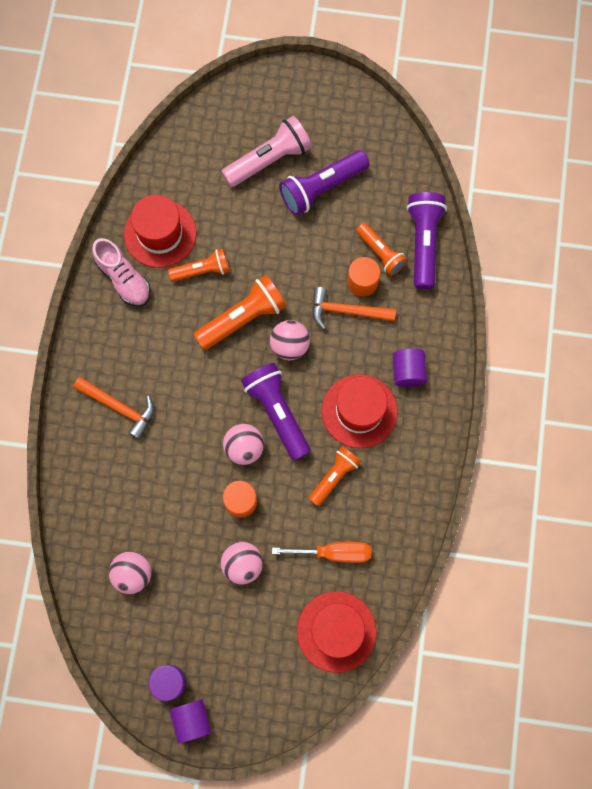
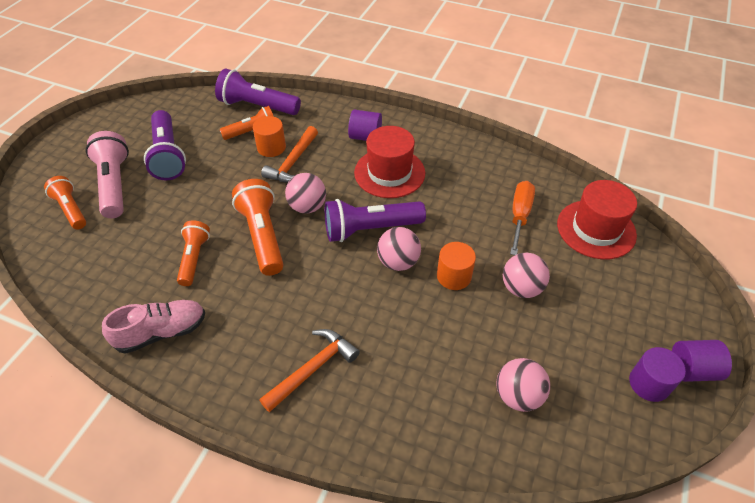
camera: 75 degrees left, 25 degrees down
red hat [124,195,197,268] -> none
orange flashlight [308,447,361,506] -> orange flashlight moved to [44,176,86,230]

